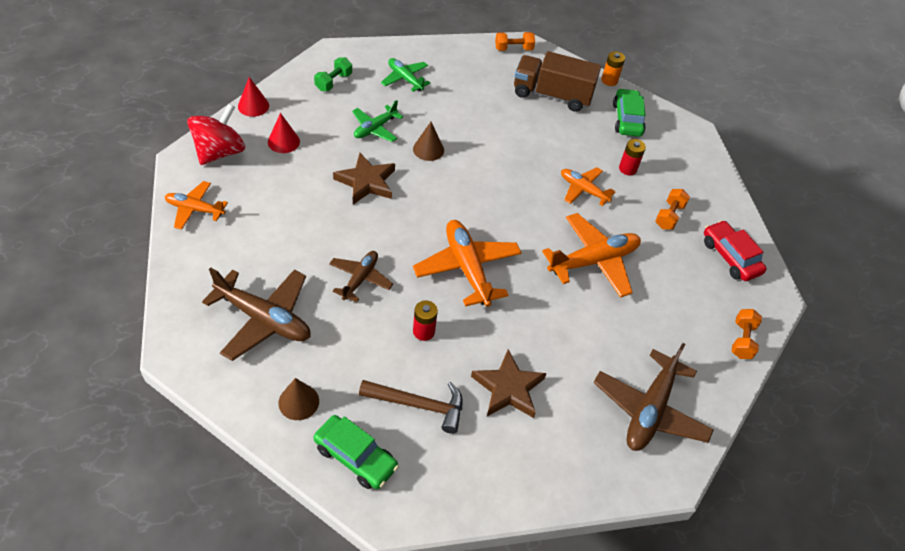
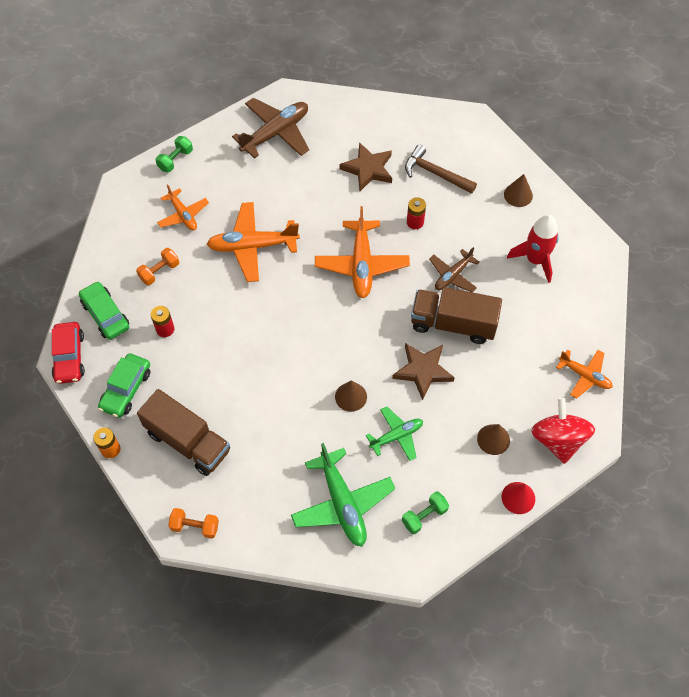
camera: 155 degrees left, 10 degrees up
red spinning top [187,104,245,165] -> red spinning top turned 120 degrees clockwise [531,398,595,464]
brown plane [202,268,311,361] -> red rocket [507,215,559,283]
red cone [268,113,300,153] -> brown cone [477,424,510,455]
green car [313,415,399,489] -> green car moved to [79,281,129,340]
green plane [381,58,430,92] -> green plane [291,443,395,547], size x1.67
orange plane [561,167,615,206] -> orange plane moved to [157,185,209,231]
red car [704,220,767,281] -> red car moved to [51,322,85,384]
orange dumbbell [732,309,762,359] -> green dumbbell [156,136,193,172]
none -> brown truck [411,287,502,344]

